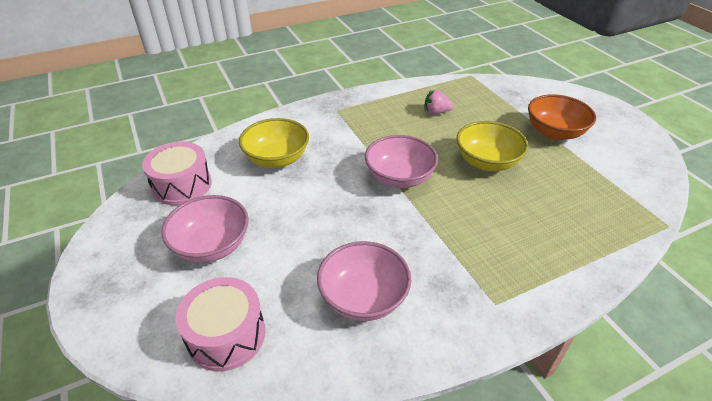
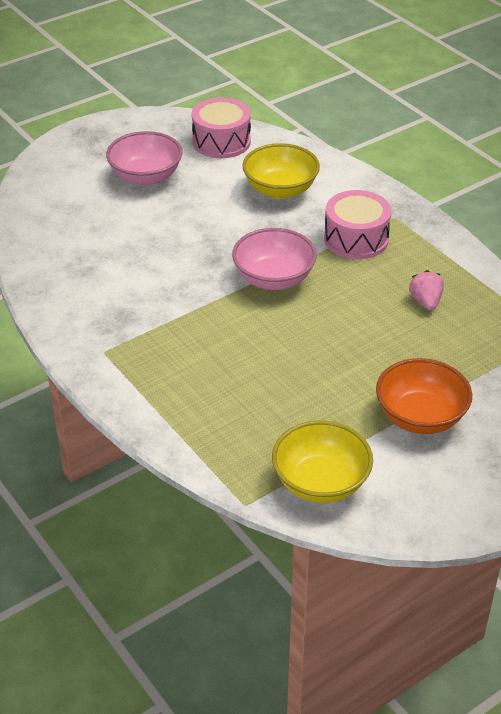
camera: 80 degrees right, 0 degrees up
pink drum [175,277,265,371] -> pink drum moved to [324,190,392,259]
pink bowl [317,241,411,321] -> none
yellow bowl [457,121,528,171] -> yellow bowl moved to [272,421,373,503]

